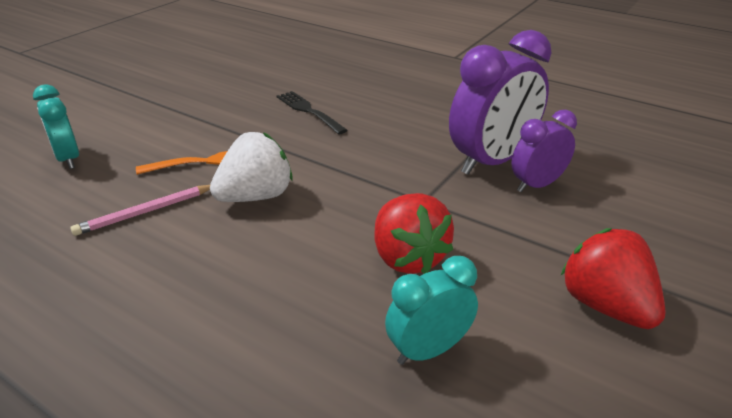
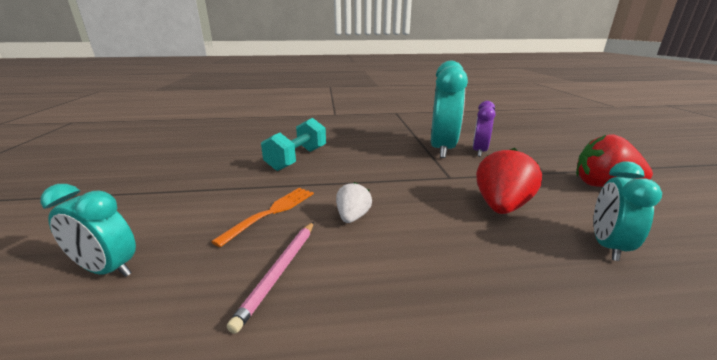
camera: 40 degrees left, 10 degrees down
white strawberry [210,132,293,202] -> white strawberry [336,182,372,223], size x0.58
black fork [277,91,348,135] -> turquoise dumbbell [261,118,326,171]
red strawberry [374,193,454,274] -> red strawberry turned 90 degrees counterclockwise [476,148,542,214]
purple clock [449,30,551,175] -> turquoise clock [431,60,468,158]

